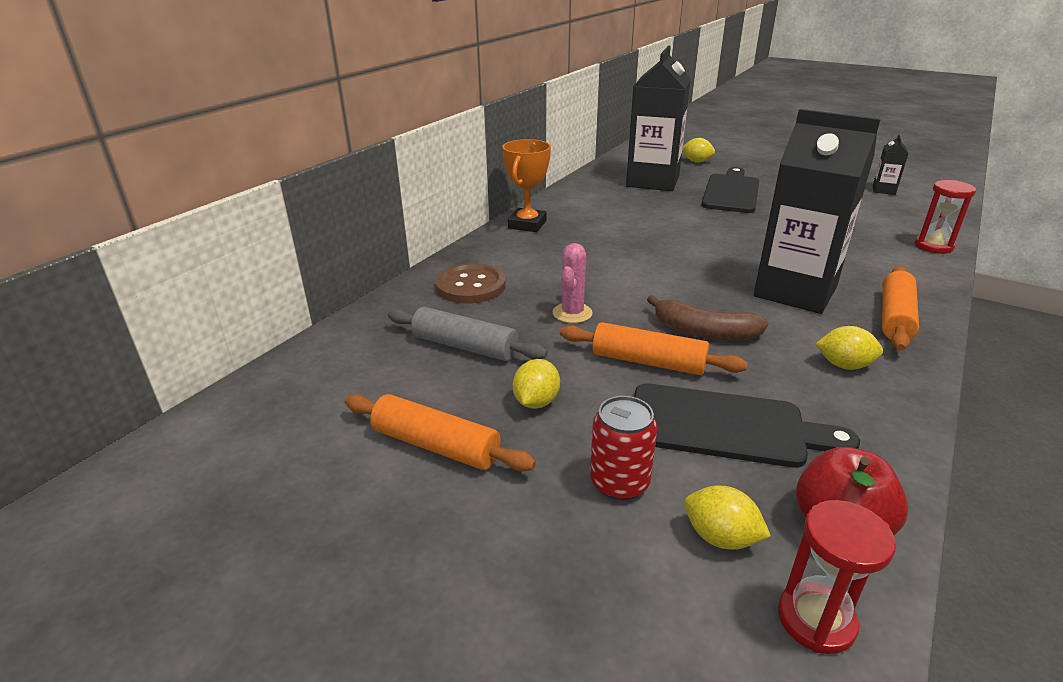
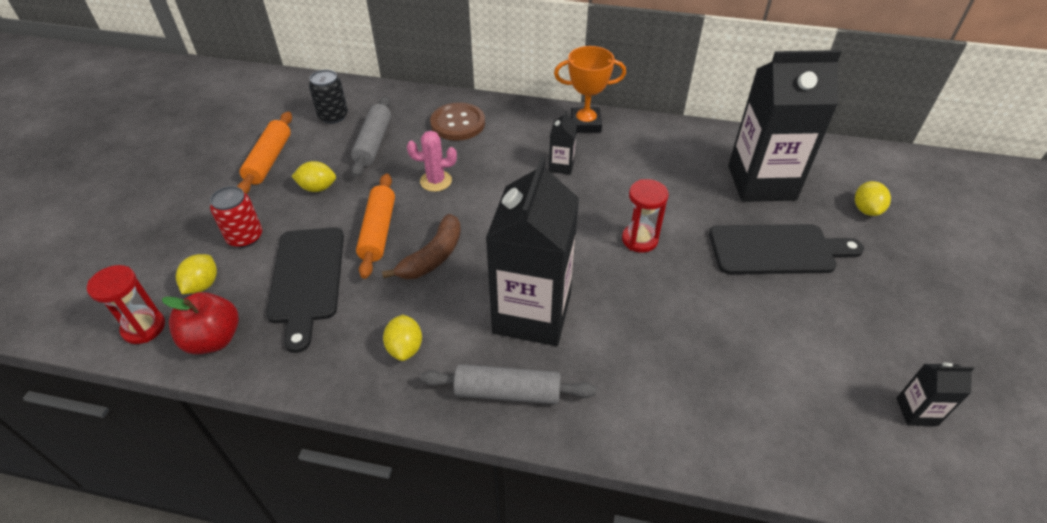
camera: 70 degrees right, 15 degrees up
brown banana [647,295,768,340] -> brown banana turned 150 degrees counterclockwise [382,214,461,279]
orange rolling pin [882,266,919,351] -> grey rolling pin [420,364,596,404]
red hourglass [914,180,976,254] -> red hourglass moved to [622,179,669,253]
none -> black can [309,70,348,124]
none -> black carton [549,111,577,175]

